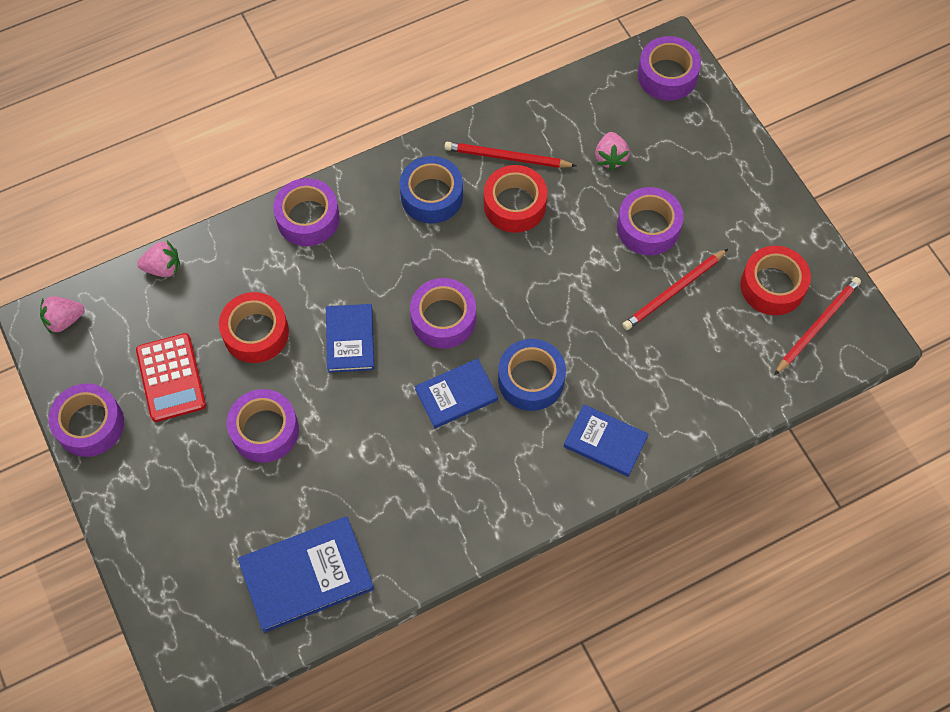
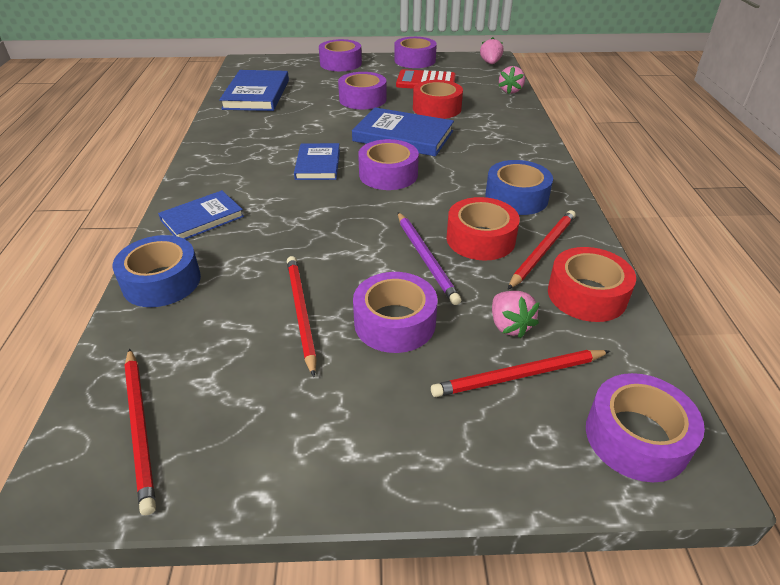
camera: 115 degrees right, 25 degrees down
purple tape [273,178,340,246] -> purple tape moved to [319,39,362,71]
blue book [326,304,374,373] -> blue book [352,107,454,156], size x1.56
blue tape [498,339,566,411] -> blue tape moved to [112,235,201,307]
pink strawberry [595,132,630,171] -> pink strawberry turned 135 degrees counterclockwise [492,291,540,338]
red tape [740,246,811,315] -> red tape moved to [548,247,636,322]
none -> purple pencil [398,212,461,305]
none -> red pencil [431,350,610,397]

